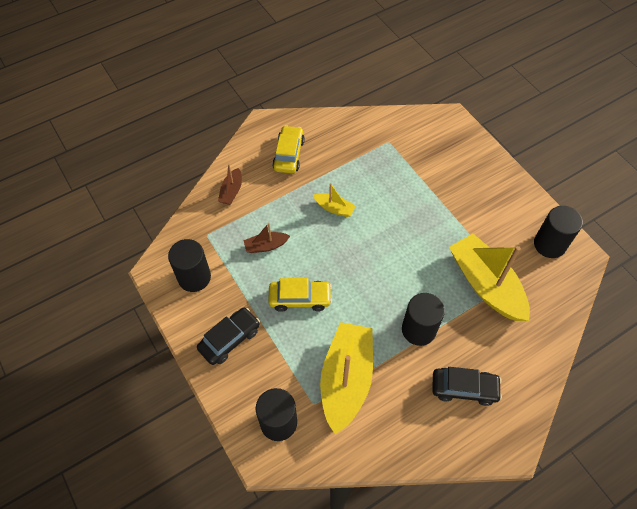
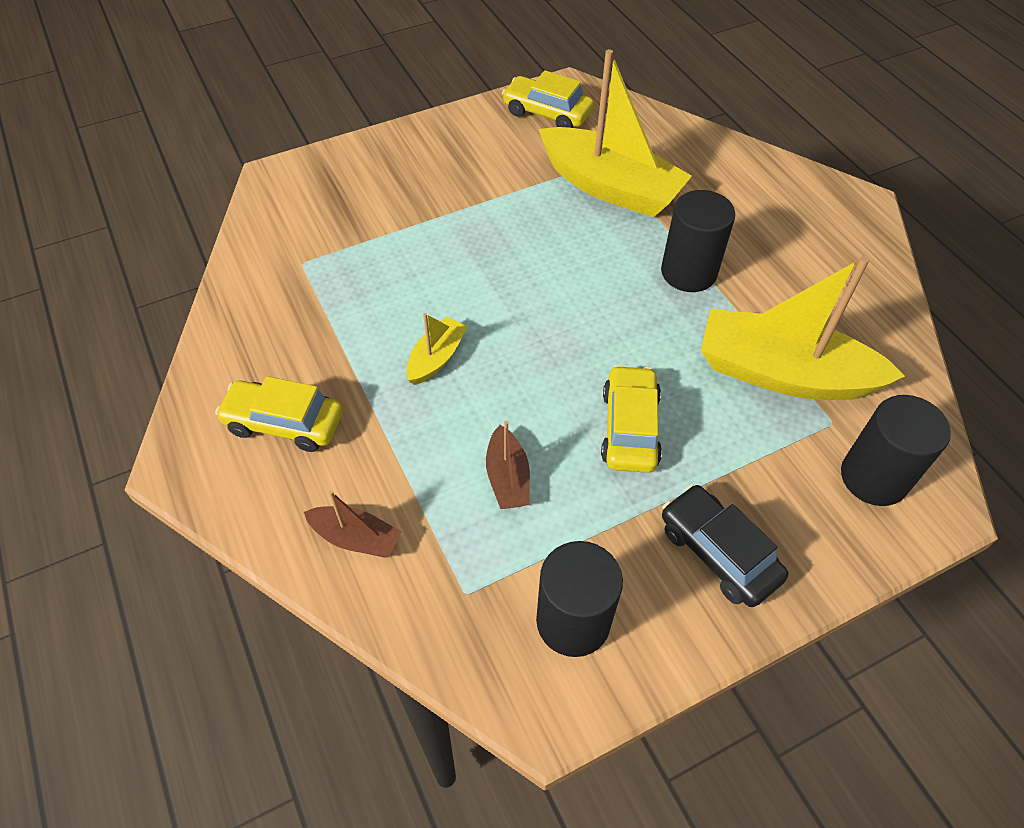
camera: 85 degrees left, 5 degrees down
black car [432,367,502,406] -> none
yellow boat [449,234,530,321] -> yellow boat turned 120 degrees counterclockwise [538,49,692,217]
black cylinder [534,206,583,258] -> yellow car [502,70,594,128]

